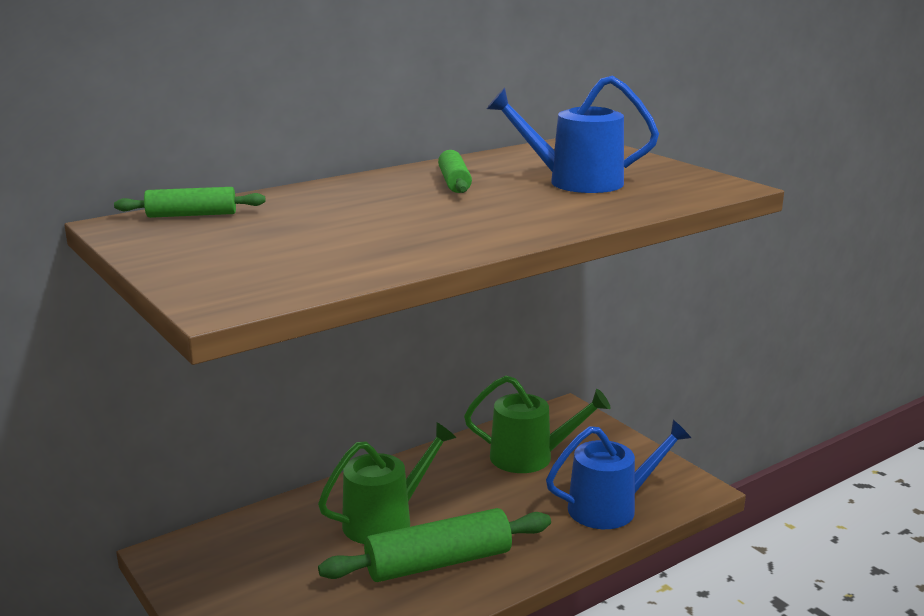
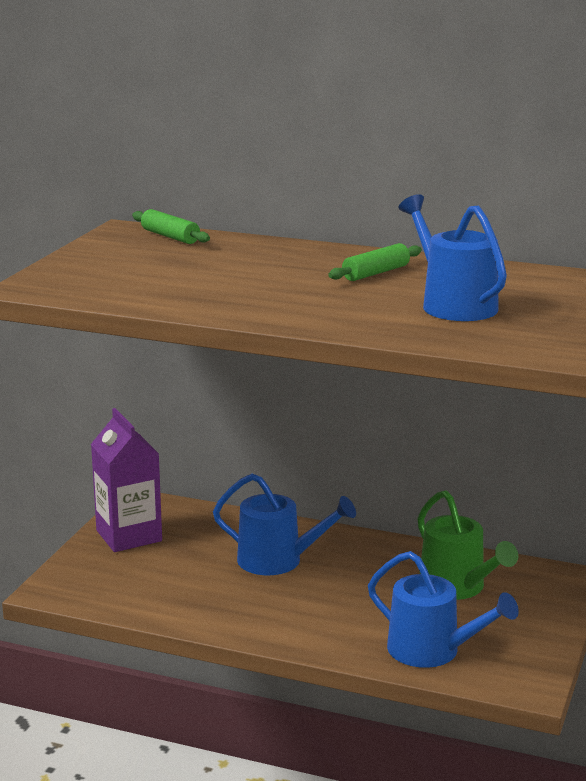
camera: 55 degrees right, 0 degrees up
green watering can [318,422,457,544] -> blue watering can [213,473,356,575]
green rolling pin [318,508,551,582] -> none
none -> purple carton [91,408,162,552]

